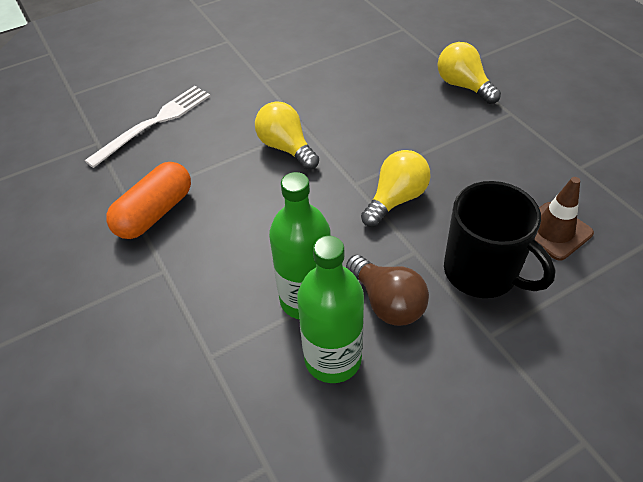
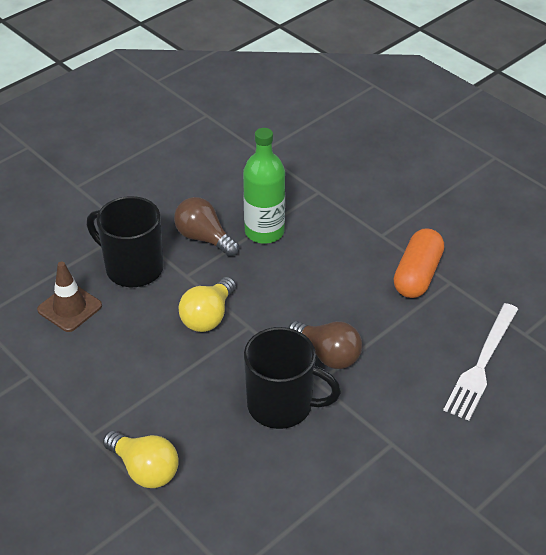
camera: 165 degrees right, 5 degrees down
yellow light bulb [255,101,319,170] -> brown light bulb [288,321,362,369]
green bottle [297,236,364,383] -> none
none -> black mug [244,327,341,429]

